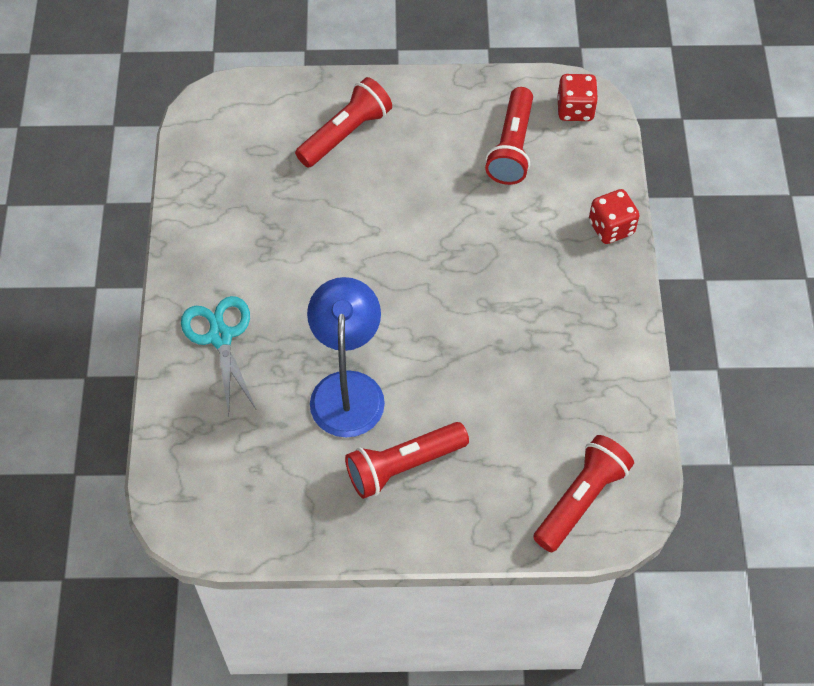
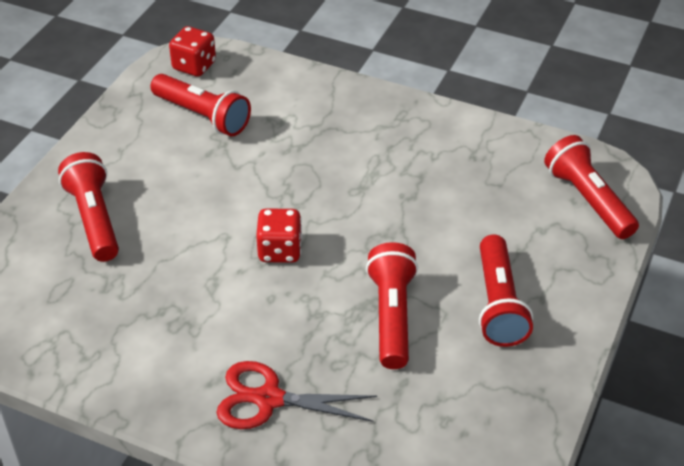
camera: 65 degrees left, 15 degrees down
turquoise scissors [181,296,256,415] -> red scissors [216,361,377,429]
blue lamp [307,277,385,438] -> red flashlight [366,242,418,369]
red dice [589,189,640,244] -> red dice moved to [256,208,302,263]

